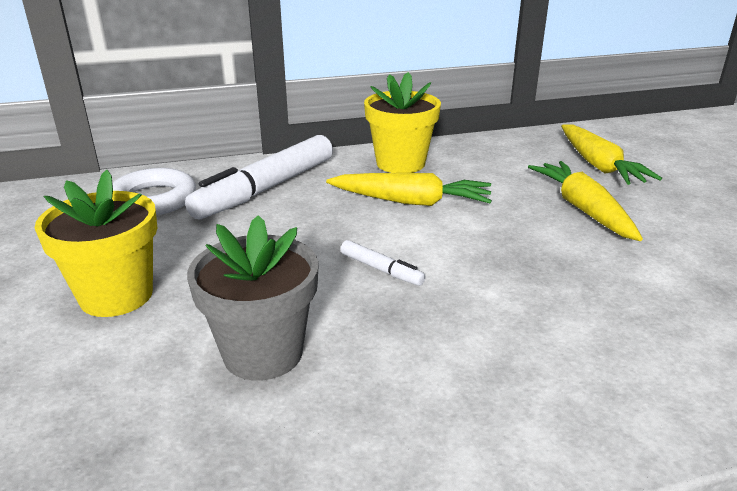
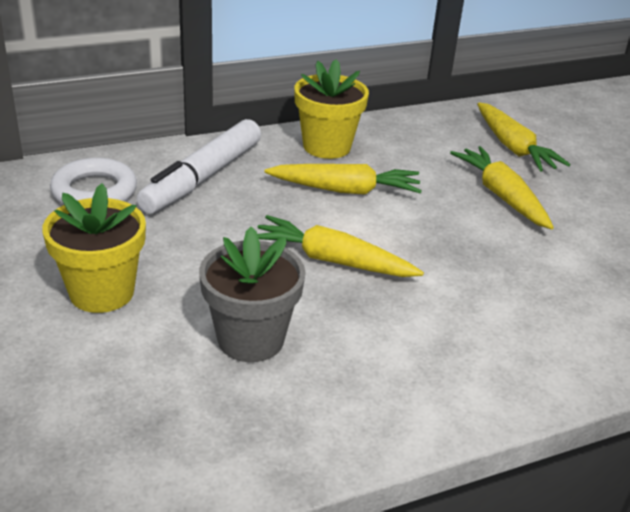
camera: 10 degrees left, 5 degrees up
white marker [341,240,425,286] -> yellow carrot [257,215,424,277]

